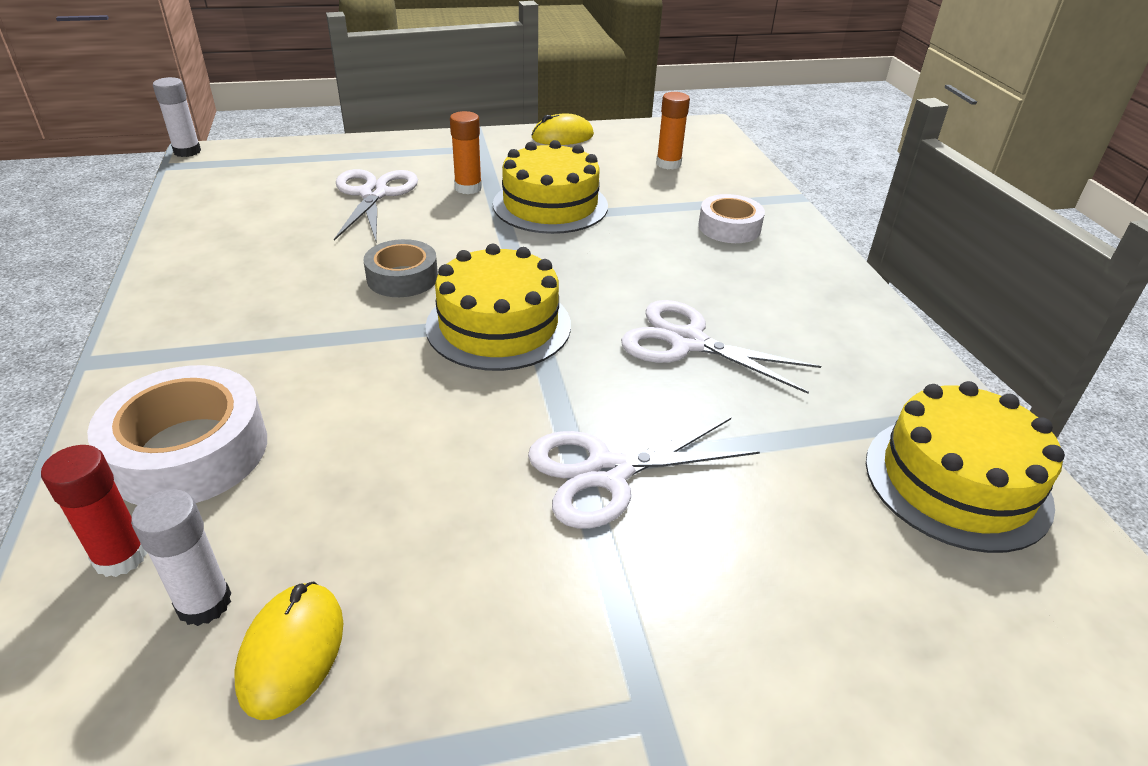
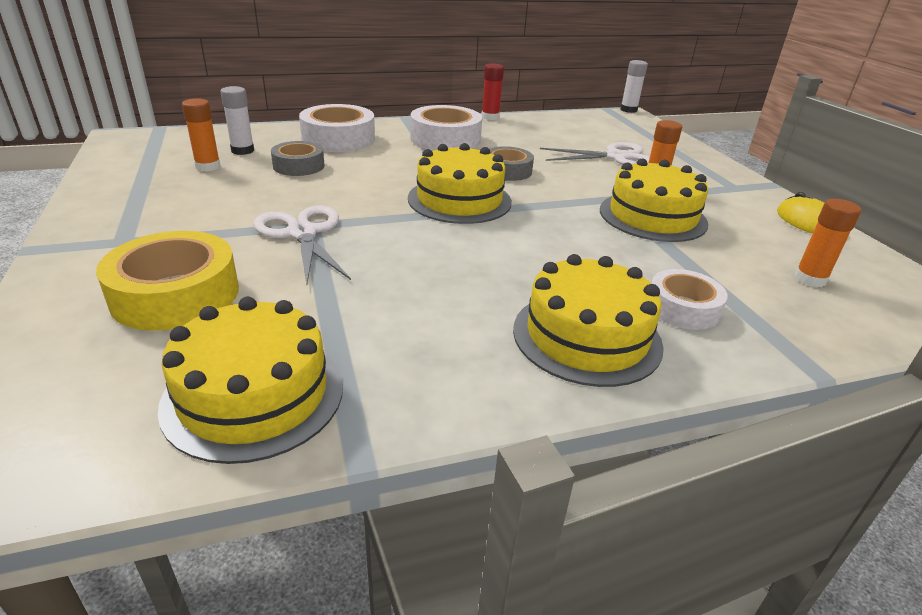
camera: 85 degrees right, 5 degrees down
red glue stick [41,445,147,577] -> red glue stick moved to [482,63,504,120]
yellow mouse [234,582,343,720] -> orange glue stick [182,98,221,171]
white scissors [621,300,821,394] -> none
none -> yellow tape [96,231,239,331]
none -> grey tape [271,141,325,176]
none -> white tape [410,105,482,150]
none -> yellow cake [513,254,664,387]

